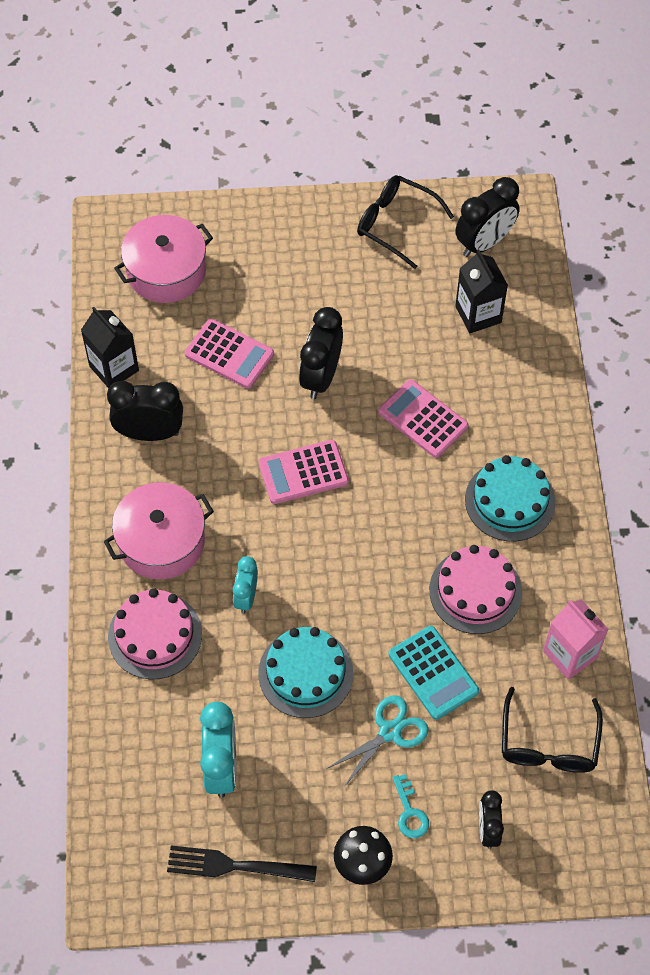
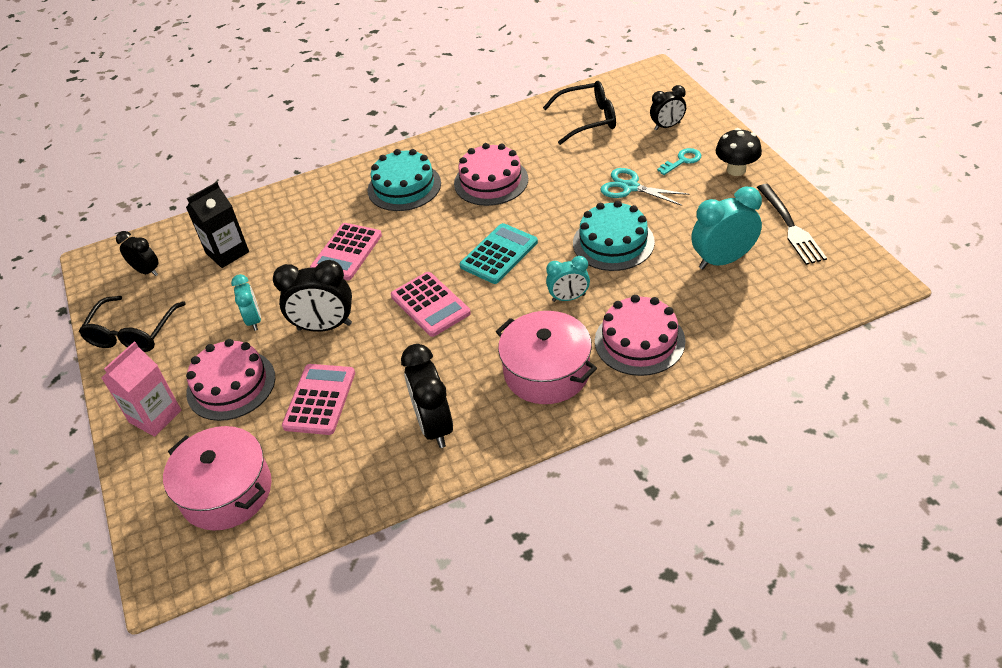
camera: 105 degrees left, 15 degrees down
black carton [81,307,139,388] -> none
turquoise calculator [389,626,479,720] -> turquoise calculator moved to [460,223,538,284]
black clock [455,177,520,257] -> black clock [116,231,159,276], size x0.61
pink carton [543,599,609,680] -> pink carton moved to [101,342,181,437]
none -> pink cake [186,339,275,421]
none -> turquoise clock [231,274,261,331]

